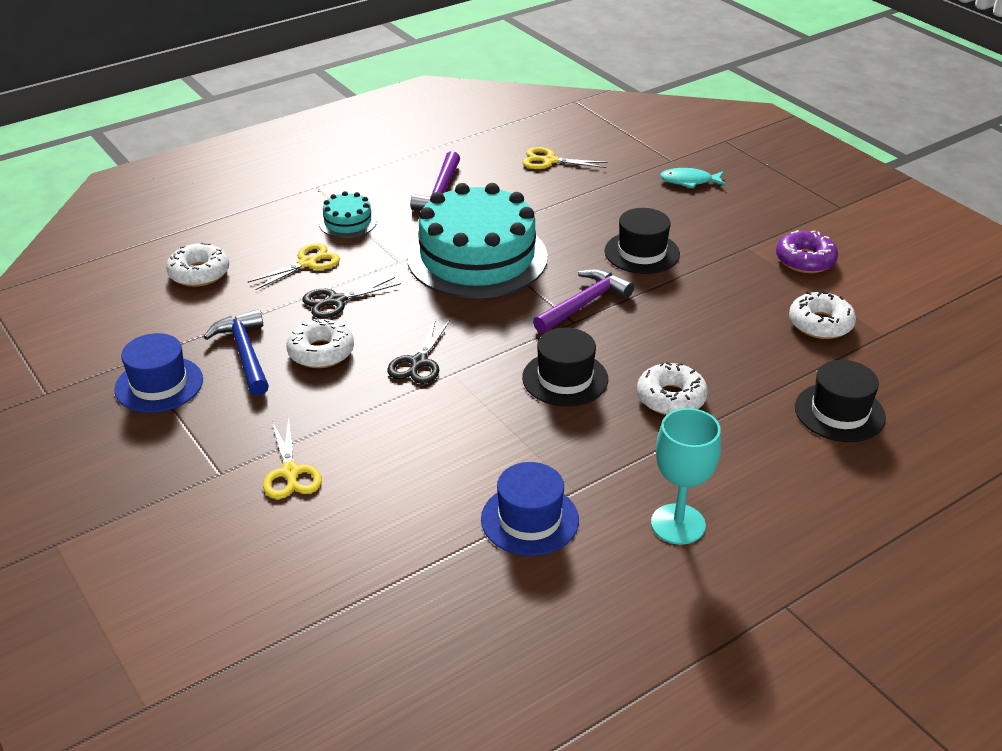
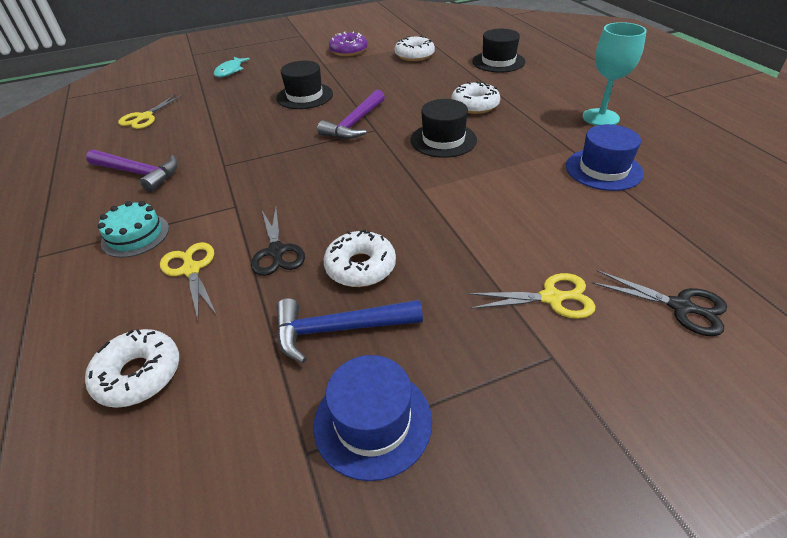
camera: 75 degrees left, 5 degrees up
black scissors [387,319,450,384] -> black scissors moved to [592,270,727,336]
turquoise cake [407,183,548,299] -> none
purple hammer [533,269,634,334] -> purple hammer turned 120 degrees counterclockwise [317,90,385,139]

